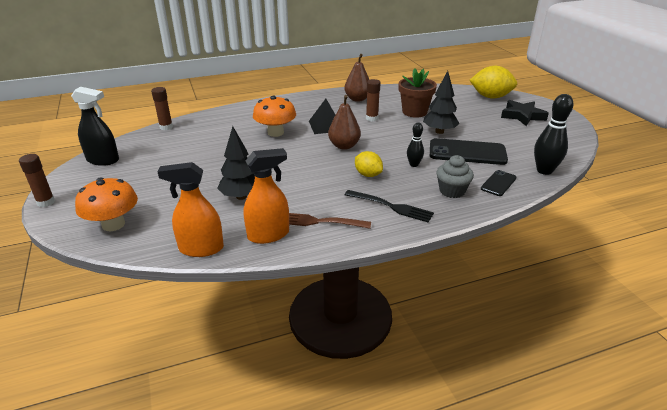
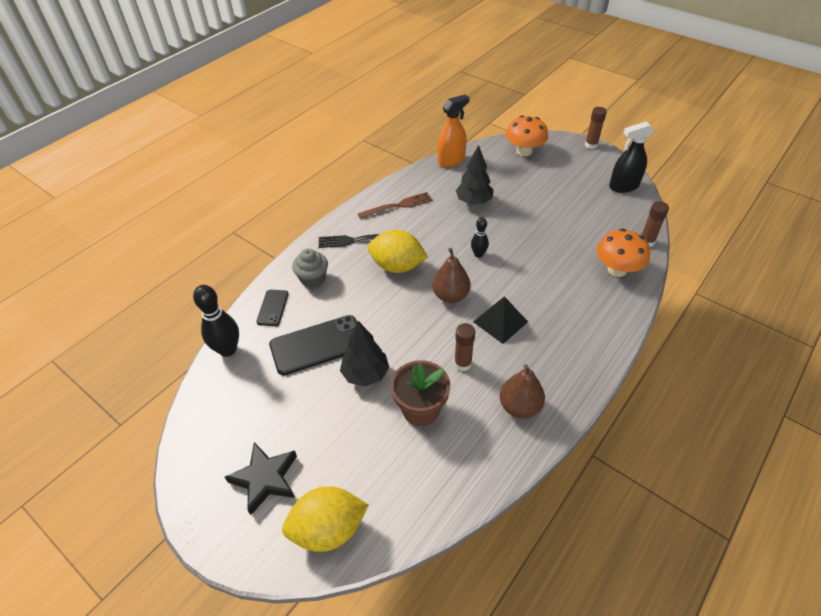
camera: 150 degrees right, 15 degrees up
orange spray bottle [244,148,289,244] -> none
orange mushroom [253,96,296,137] -> orange mushroom moved to [597,229,650,277]
yellow lemon [355,151,383,177] -> yellow lemon [368,230,428,273], size x1.66
black bowling pin [407,123,424,167] -> black bowling pin moved to [471,218,489,258]

